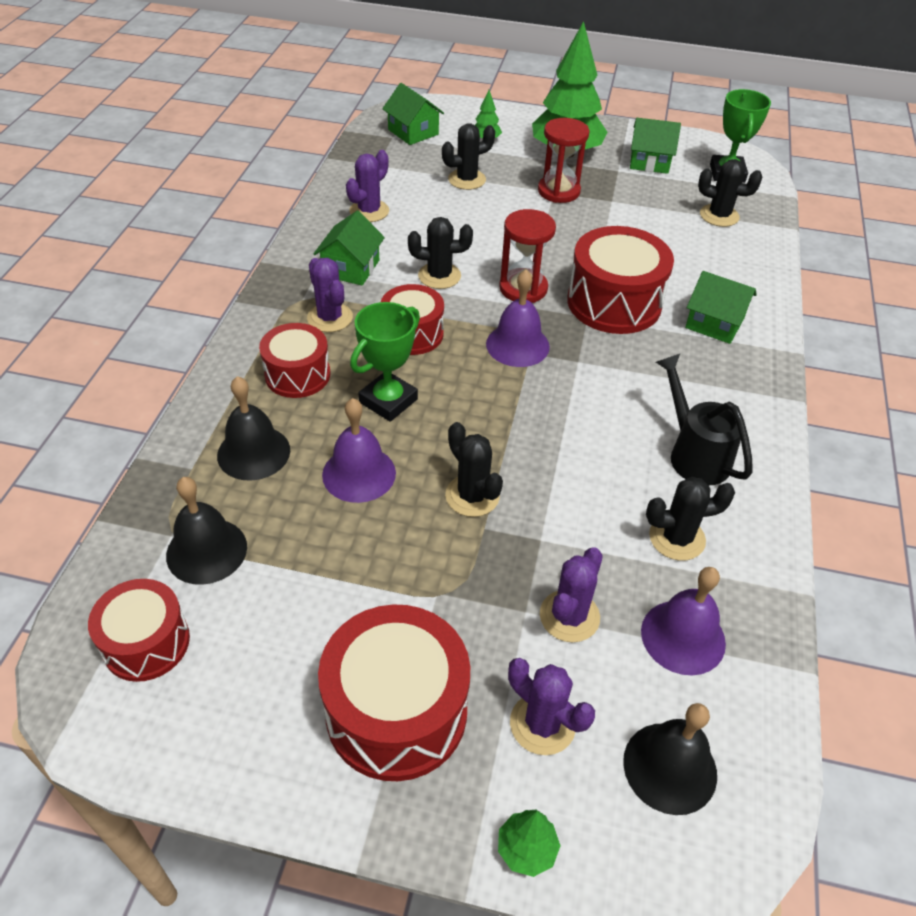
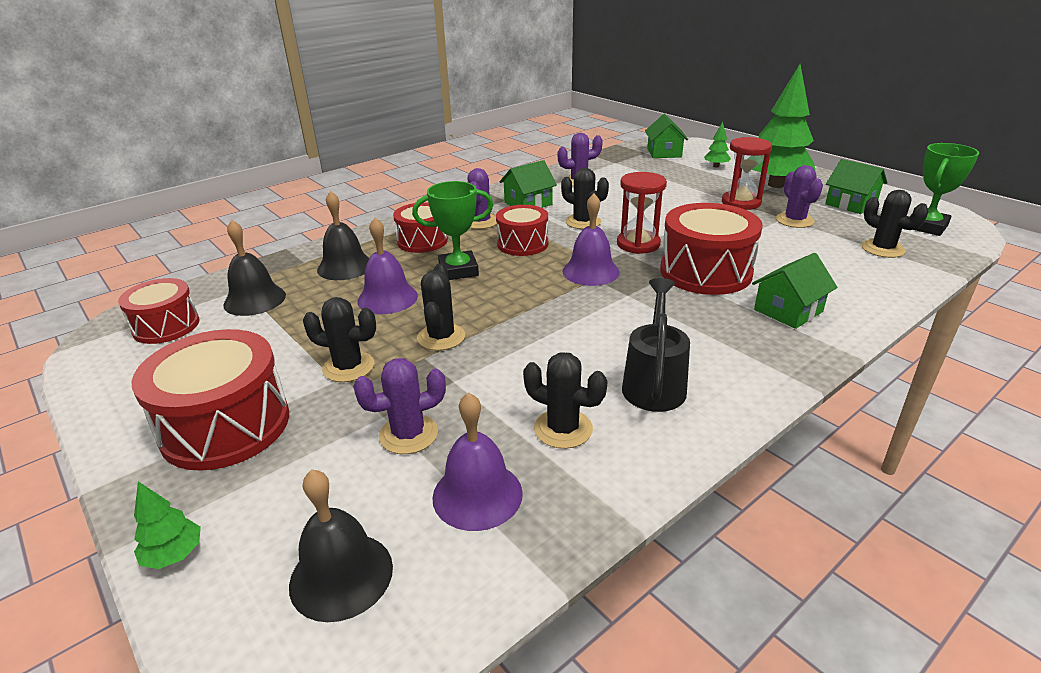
camera: 40 degrees right, 15 degrees down
black cactus [442,123,495,190] -> black cactus moved to [303,297,376,382]
purple cactus [508,658,595,755] -> purple cactus moved to [776,165,823,228]
green house [685,271,757,344] -> green house turned 75 degrees clockwise [752,253,838,329]

